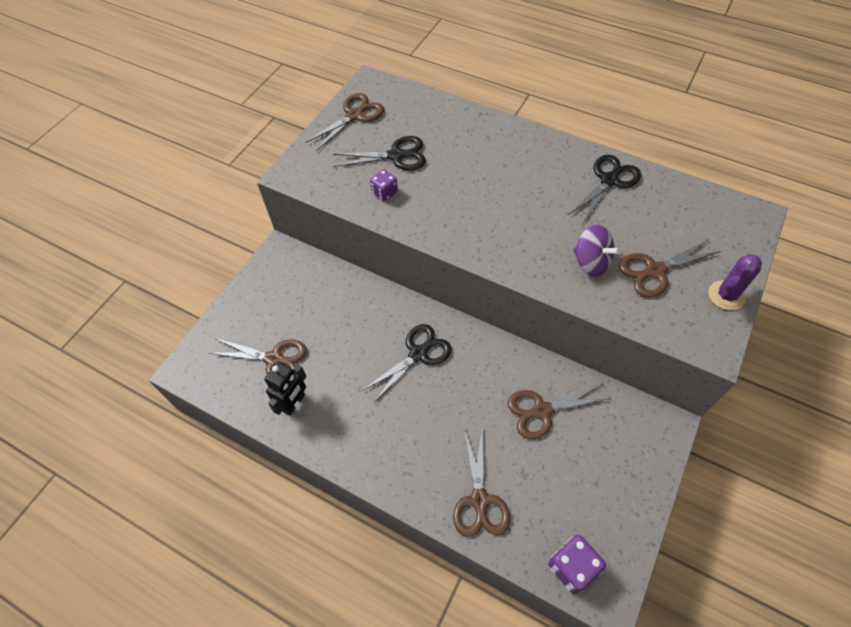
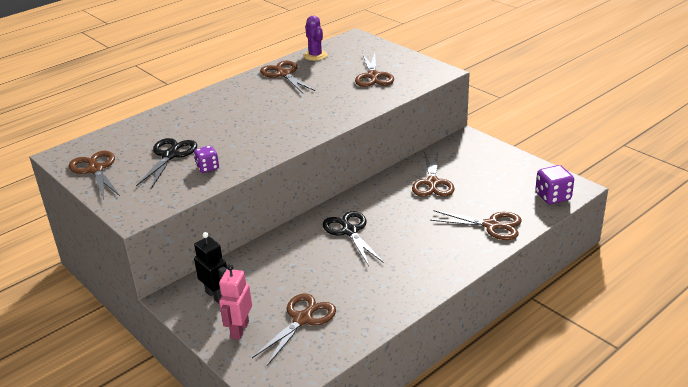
camera: 70 degrees left, 25 degrees down
black robot [264,362,306,416] -> black robot moved to [194,232,227,304]
black scissors [568,155,641,223] -> brown scissors [260,61,315,93]
purple spinning top [573,225,620,277] -> none
purple cactus [708,254,762,311] -> purple cactus moved to [304,16,327,61]
none -> pink robot [219,264,252,340]

